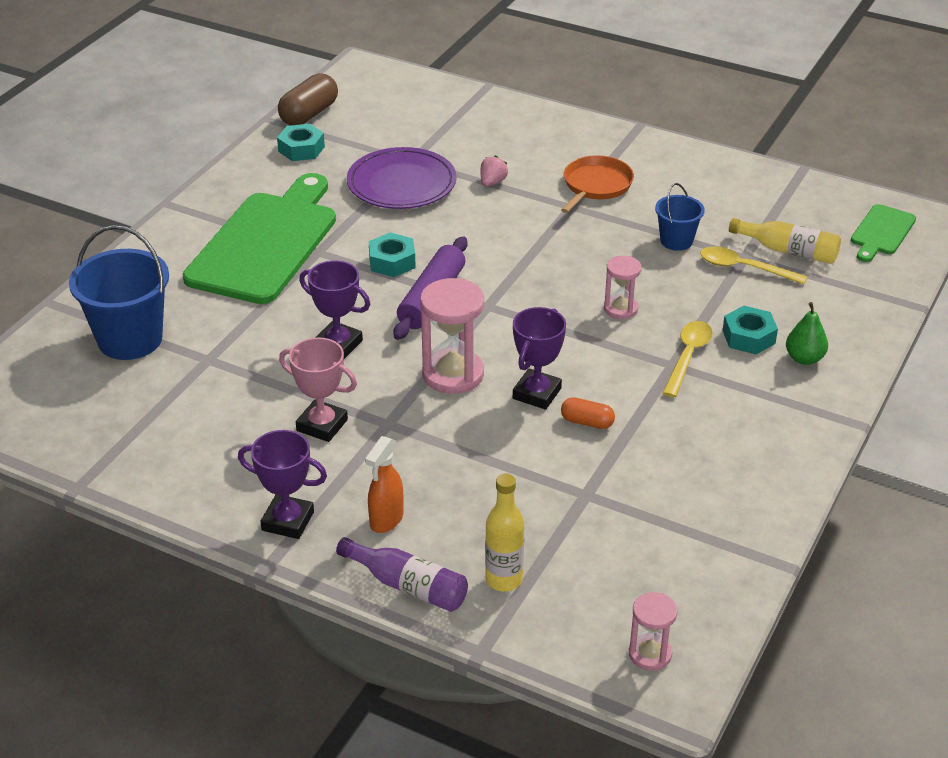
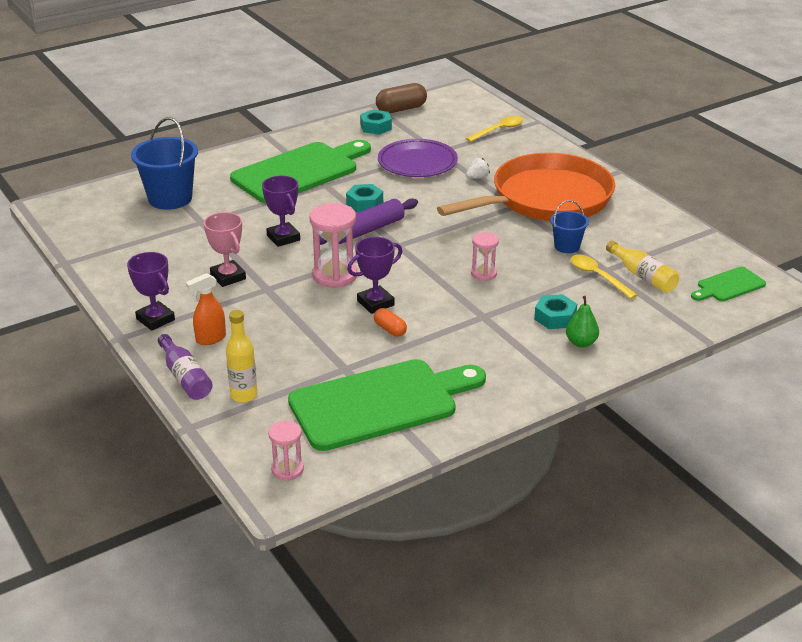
camera: 30 degrees right, 5 degrees down
pink strawberry [480,155,508,187] -> white strawberry [466,158,490,179]
orange pan [561,155,634,213] -> orange pan [437,152,615,221], size x2.24
yellow spoon [663,321,713,397] -> yellow spoon moved to [466,116,523,142]
none -> green cutting board [288,359,486,451]

